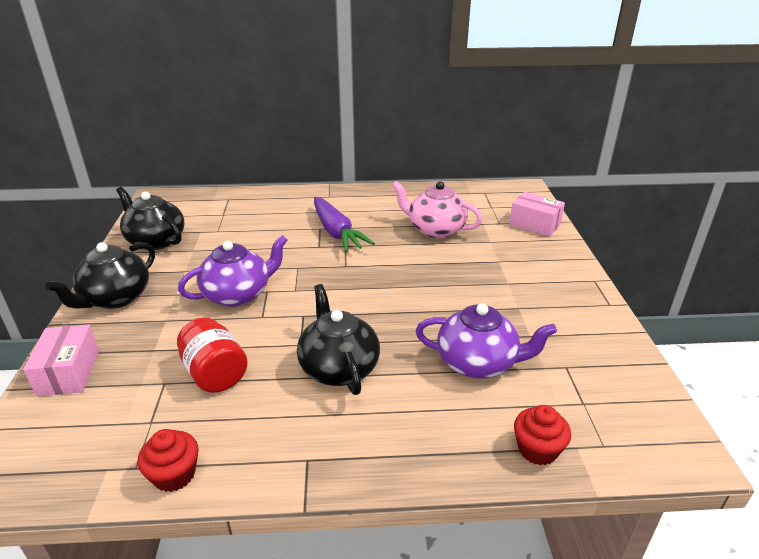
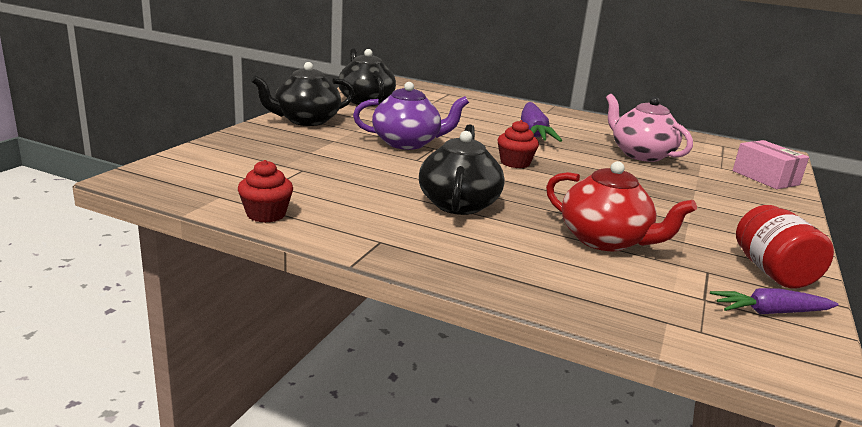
camera: 25 degrees right, 10 degrees down
pink box [23,325,99,396] -> none
red jar [177,317,248,393] -> red jar moved to [736,205,834,289]
purple teapot [416,303,557,379] -> red teapot [546,161,697,251]
red cupcake [514,405,571,465] -> red cupcake moved to [497,120,539,168]
none -> purple carrot [710,288,838,314]

